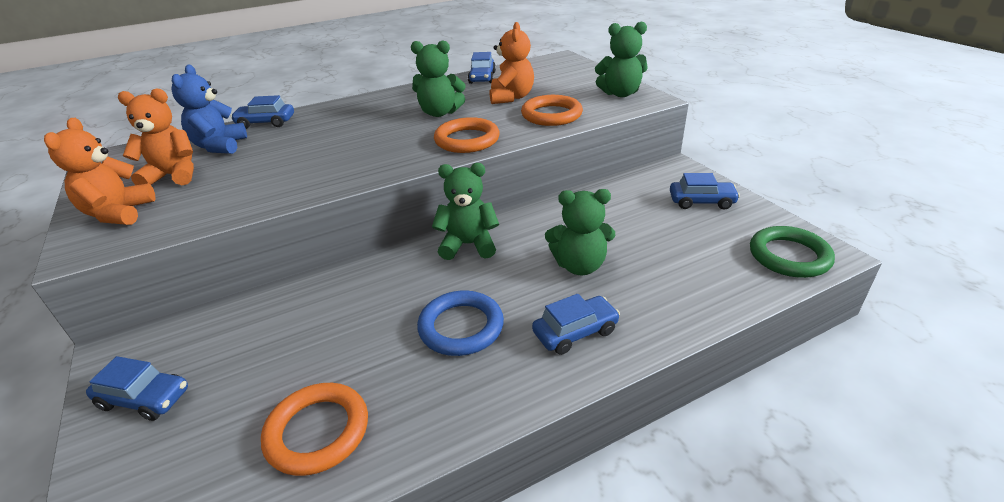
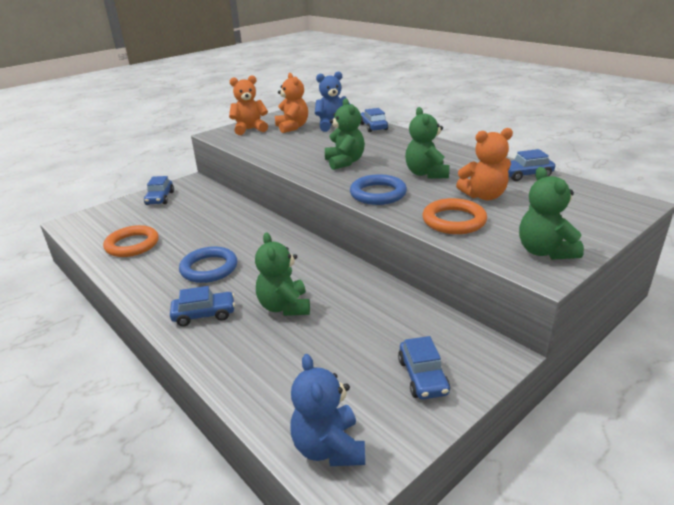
camera: 75 degrees right, 5 degrees down
green teddy bear [432,163,499,260] -> green teddy bear moved to [325,98,365,170]
orange ring [434,117,500,153] -> blue ring [350,174,407,205]
blue car [532,294,620,355] -> blue car turned 60 degrees counterclockwise [170,286,235,326]
green ring [750,226,835,278] -> blue teddy bear [290,354,365,466]

